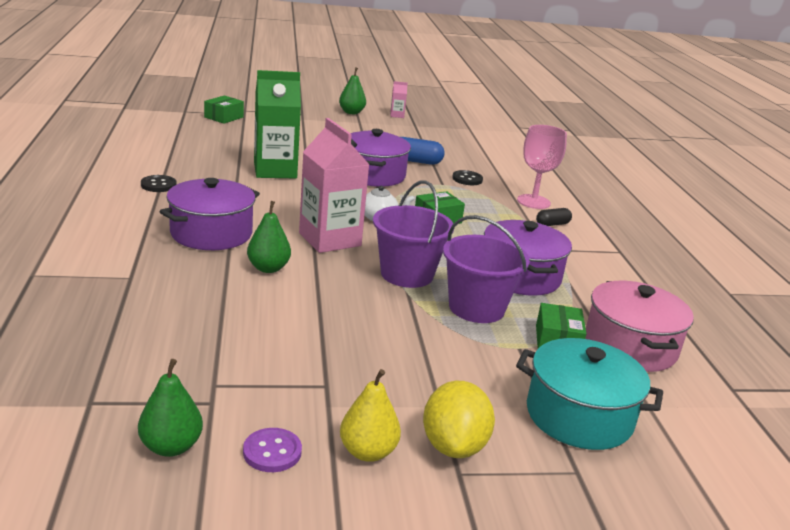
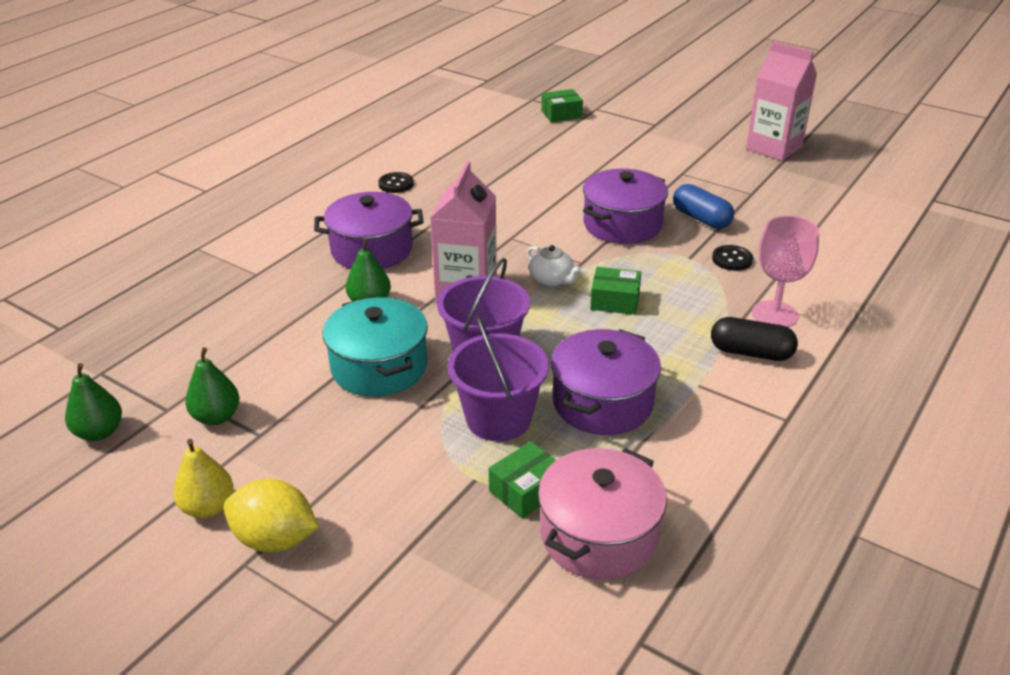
camera: 45 degrees right, 10 degrees up
purple button [243,428,302,472] -> none
green carton [254,70,301,178] -> none
green pear [339,67,366,114] -> green pear moved to [185,347,239,425]
pink carton [390,81,408,118] -> pink carton [746,41,817,161], size x2.34
yellow lemon [423,381,495,458] -> yellow lemon turned 60 degrees clockwise [223,479,319,552]
turquoise pot [516,338,663,450] -> turquoise pot moved to [323,297,428,397]
black capsule [536,208,572,226] -> black capsule [711,317,798,361], size x1.60

